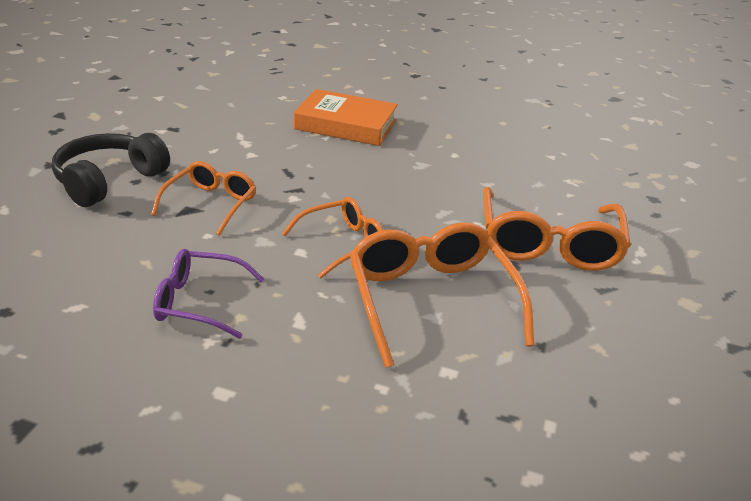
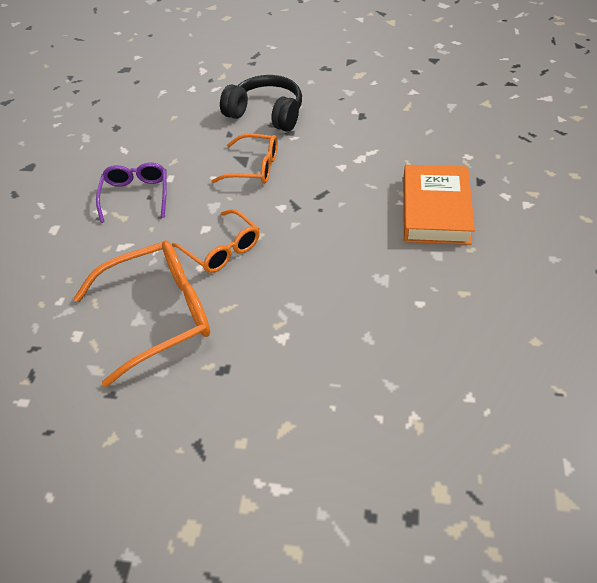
camera: 85 degrees right, 15 degrees up
orange glasses [483,187,631,271] -> none

